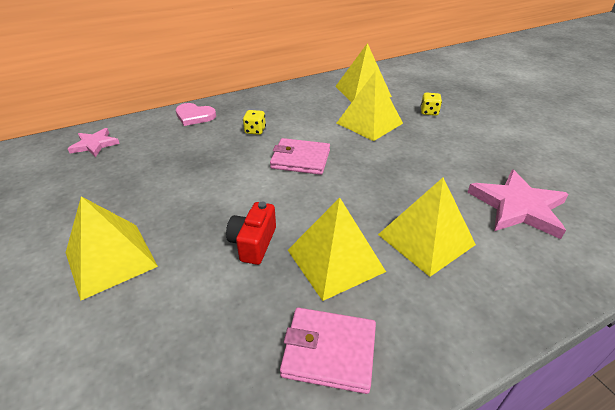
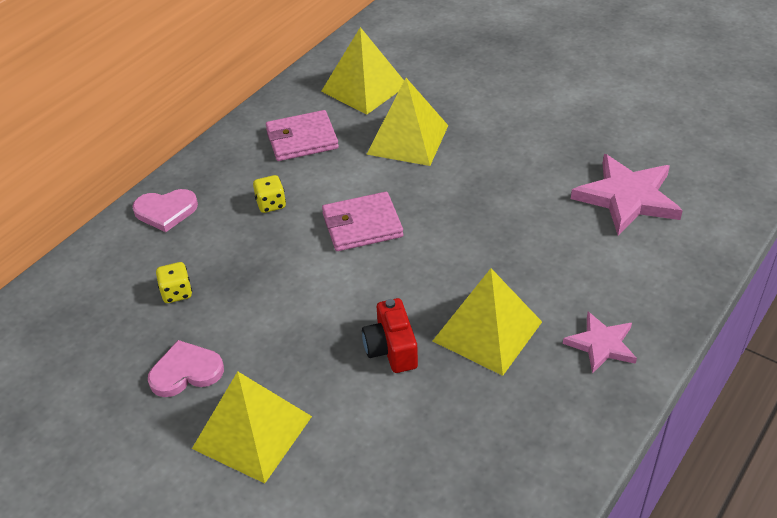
camera: 25 degrees left, 5 degrees up
pink star [68,128,120,157] -> pink star moved to [563,312,637,374]
pink wallet [280,308,376,394] -> pink wallet moved to [266,110,339,161]
yellow pyramid [378,178,476,277] -> none
yellow dice [420,92,442,116] -> yellow dice moved to [156,262,192,303]
none -> pink heart [148,340,224,397]

